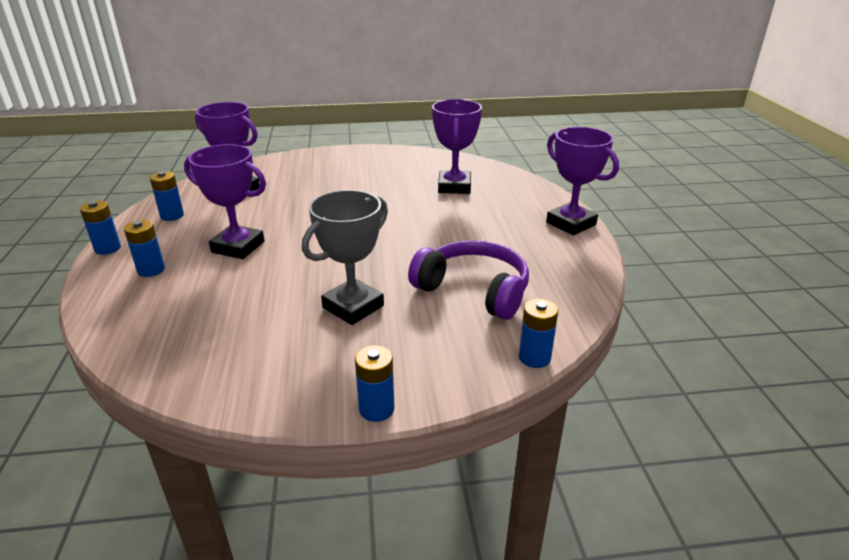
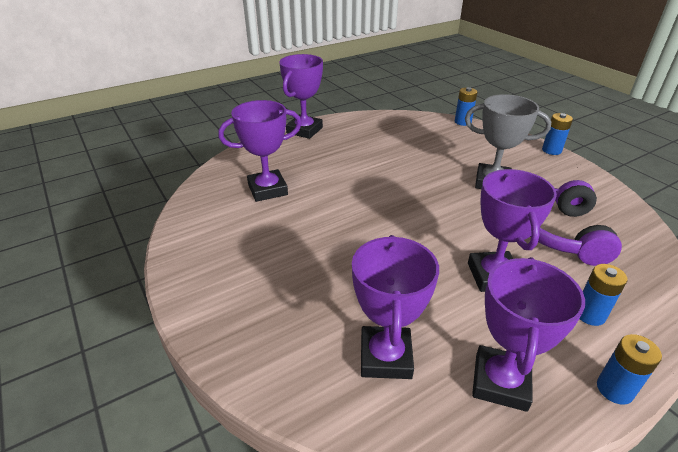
camera: 115 degrees left, 5 degrees up
blue battery [150,171,184,221] -> purple trophy [472,257,585,412]
purple headphones [408,240,529,320] -> purple headphones moved to [530,180,622,266]

